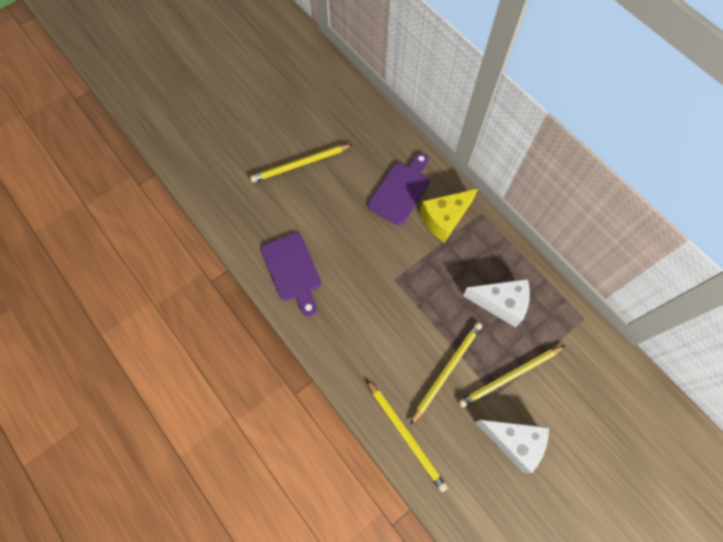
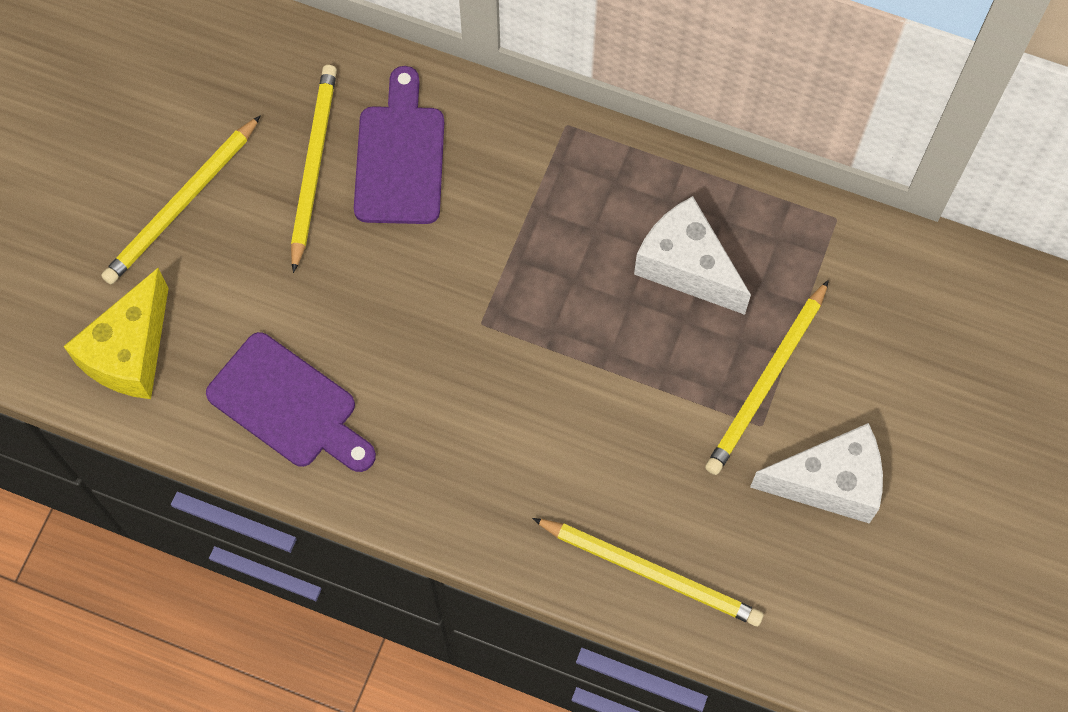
camera: 30 degrees left, 0 degrees up
yellow pencil [410,322,482,425] -> yellow pencil moved to [291,65,337,273]
yellow cheese [420,189,478,243] -> yellow cheese moved to [63,268,168,399]
white cheese [463,279,530,327] -> white cheese turned 120 degrees counterclockwise [634,196,751,315]

